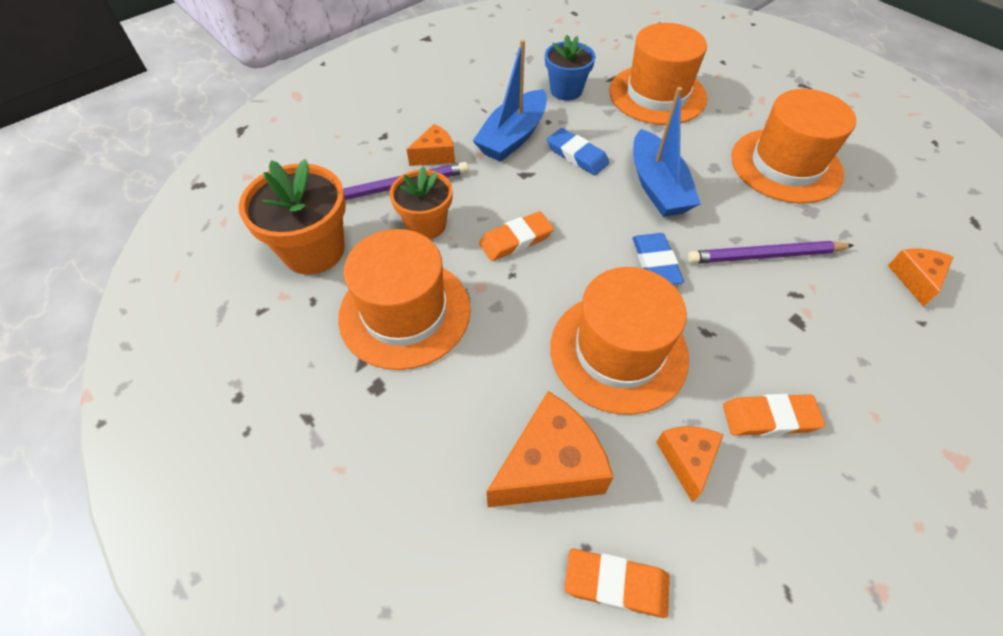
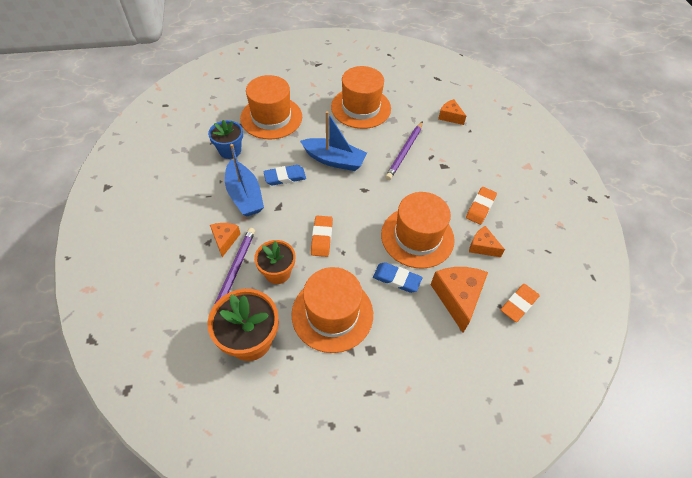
camera: 60 degrees left, 0 degrees up
blue eraser [632,233,684,285] -> blue eraser moved to [373,262,422,293]

